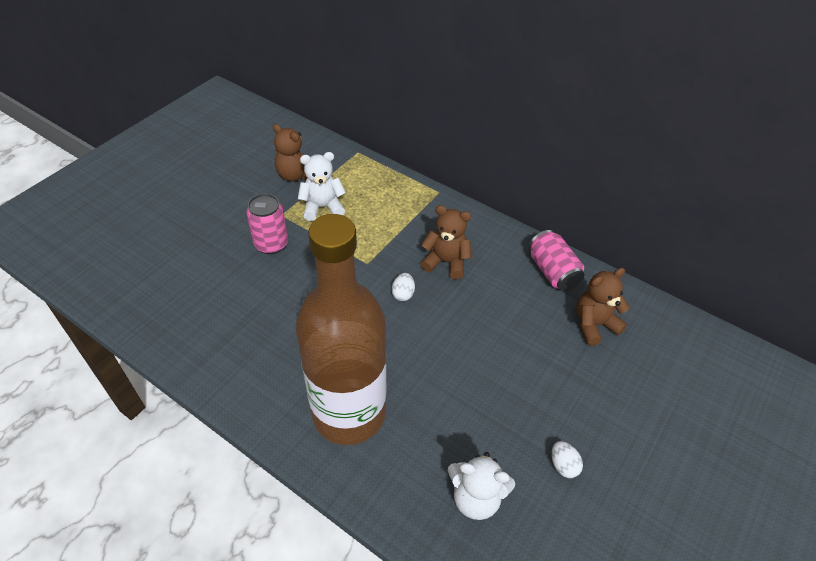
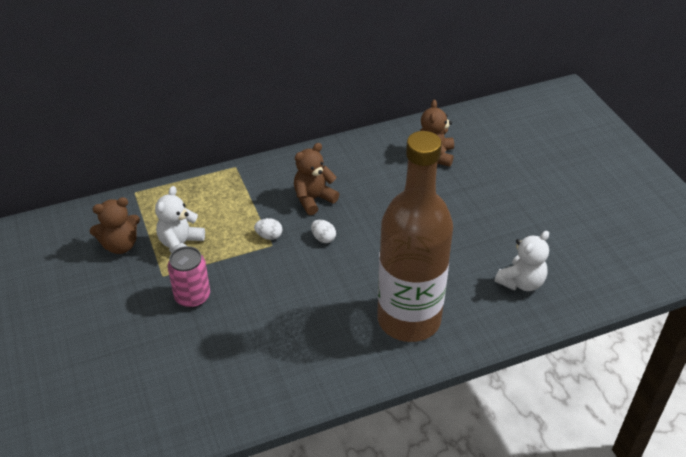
camera: 55 degrees left, 5 degrees down
pink can [529,230,584,291] -> none
white egg [552,441,583,478] -> white egg moved to [254,218,282,240]

